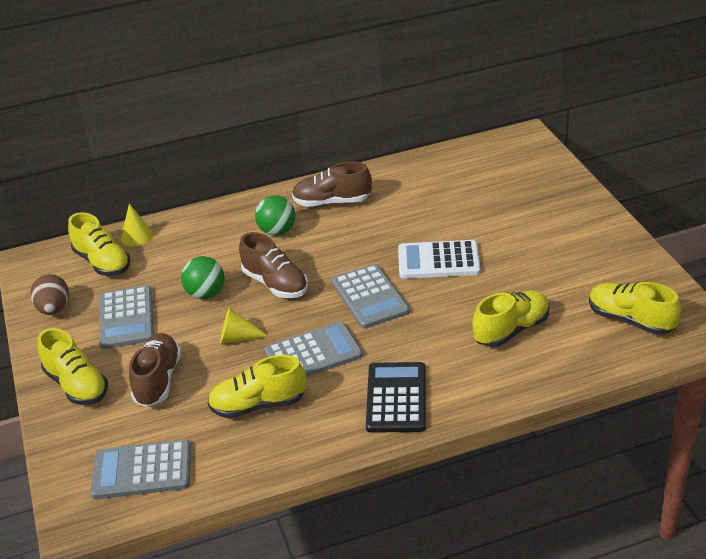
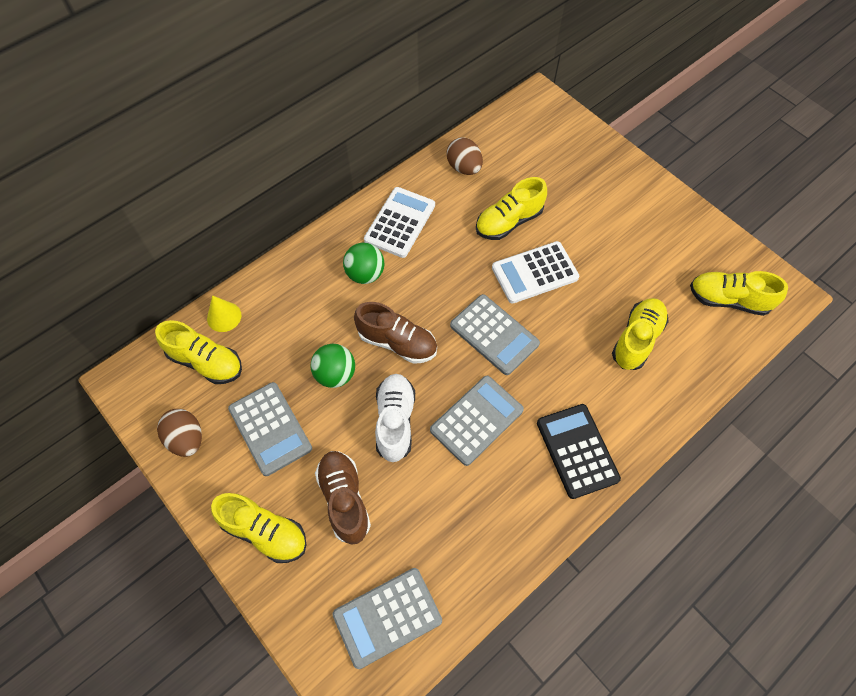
camera: 25 degrees left, 25 degrees up
yellow shoe [207,355,306,418] -> yellow shoe moved to [476,177,547,240]
yellow cone [220,308,269,344] -> white shoe [375,374,415,462]
brown shoe [292,162,372,207] -> white calculator [364,187,435,258]
none -> brown egg [446,137,483,175]

